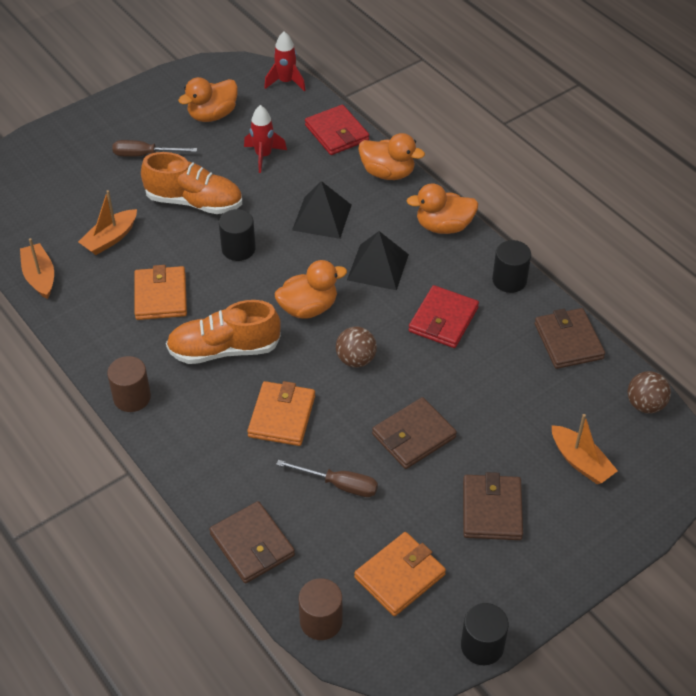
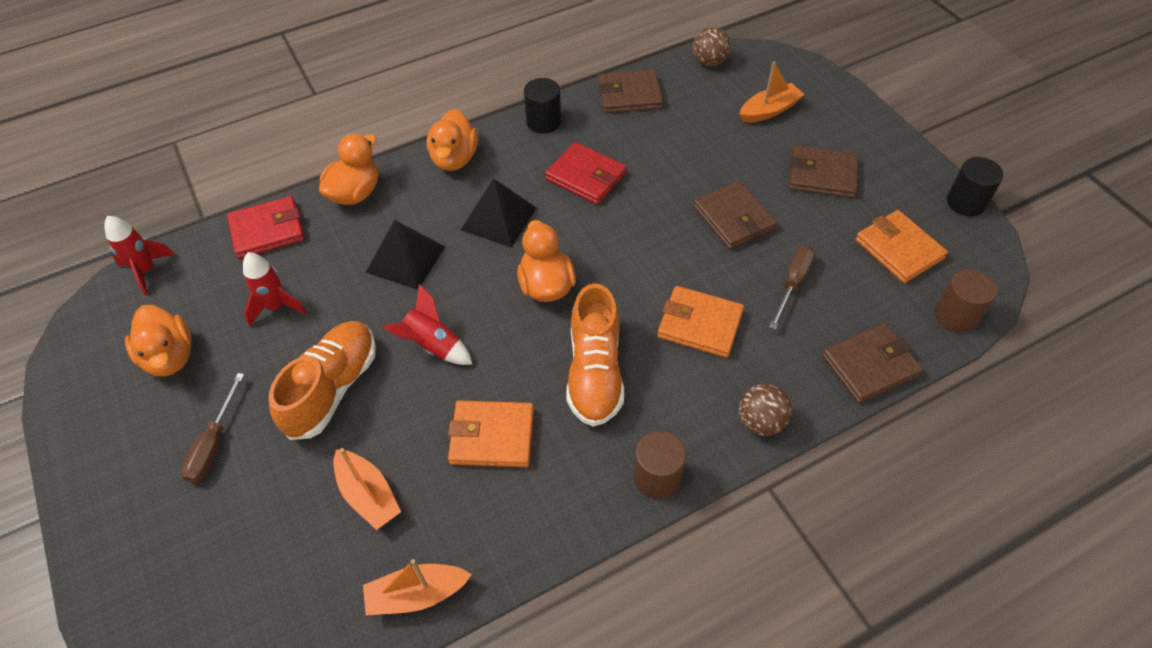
camera: 80 degrees left, 5 degrees up
black cylinder [219,209,256,261] -> red rocket [383,284,472,365]
brown ball [336,327,377,368] -> brown ball moved to [739,384,792,436]

